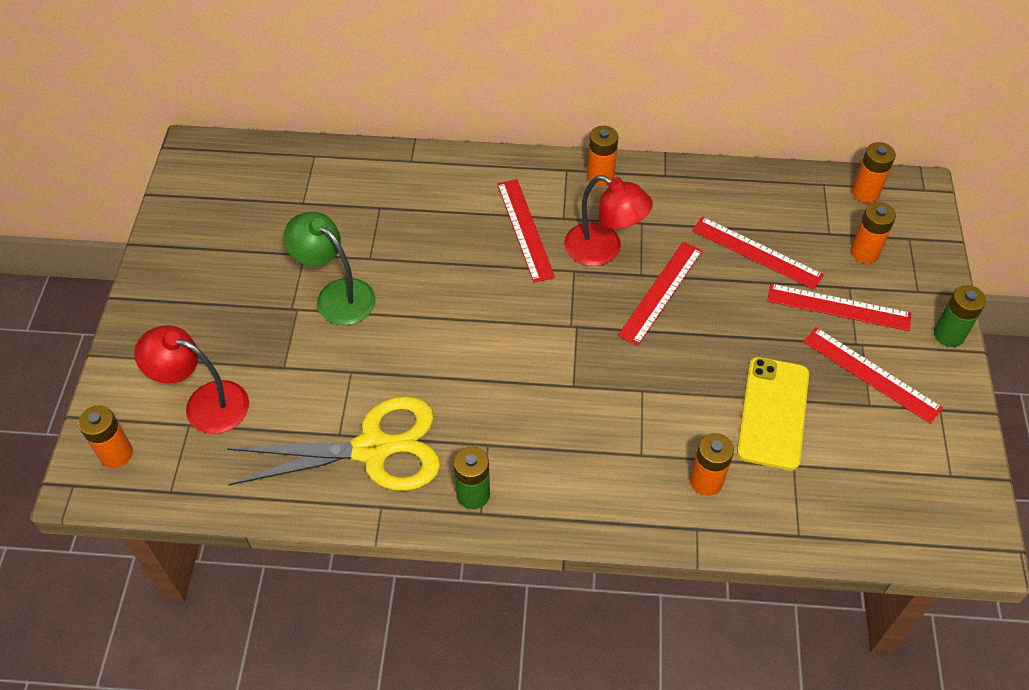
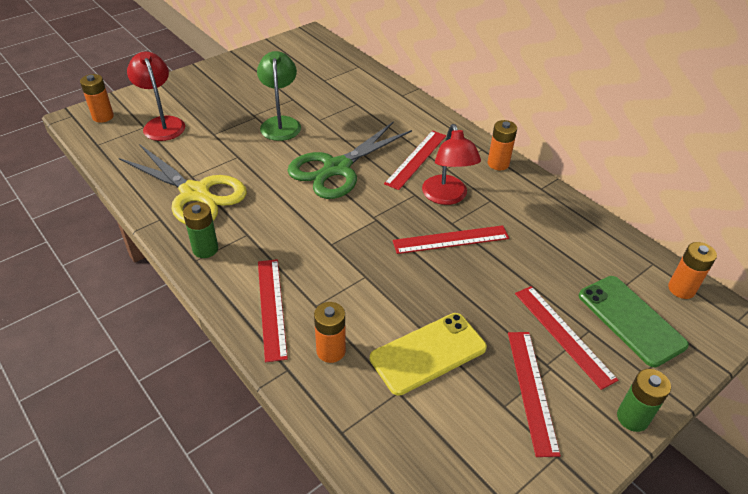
camera: 45 degrees right, 10 degrees down
red ruler [692,217,824,290] -> red ruler moved to [258,259,288,362]
orange battery [850,202,896,263] -> green phone [579,276,689,367]
none -> green scissors [287,121,412,199]

